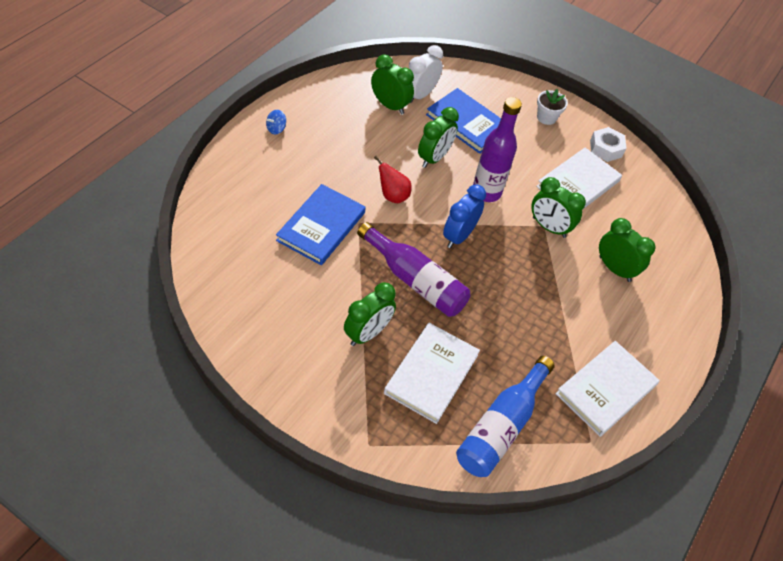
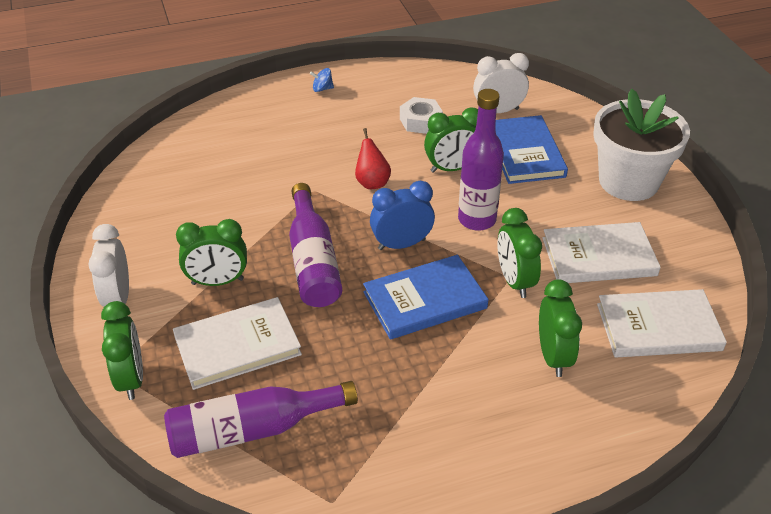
camera: 45 degrees right, 10 degrees down
blue book [276,184,366,265] -> blue book moved to [363,255,489,340]
green clock [371,55,414,114] -> green clock moved to [101,301,143,400]
blue bottle [456,356,555,477] -> purple bottle [164,381,358,458]
white flower pot [537,89,568,125] -> white flower pot [593,89,690,201], size x2.28
white book [556,341,660,436] -> white book moved to [597,289,727,358]
white nut [590,127,627,162] -> white nut moved to [400,97,443,134]
none -> white clock [88,224,129,307]

